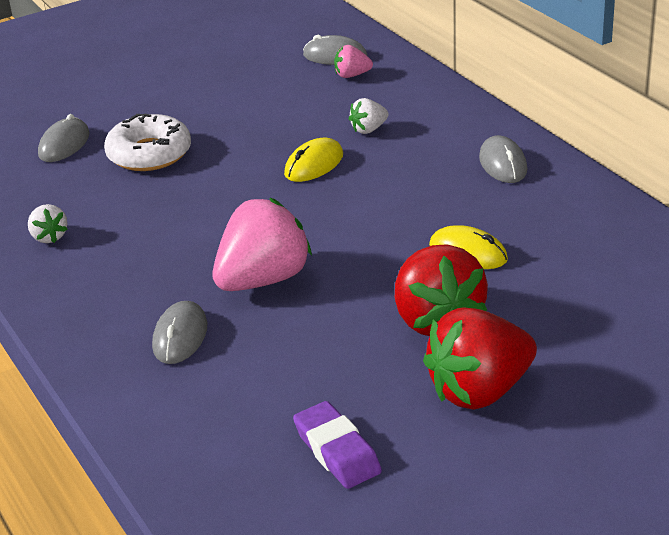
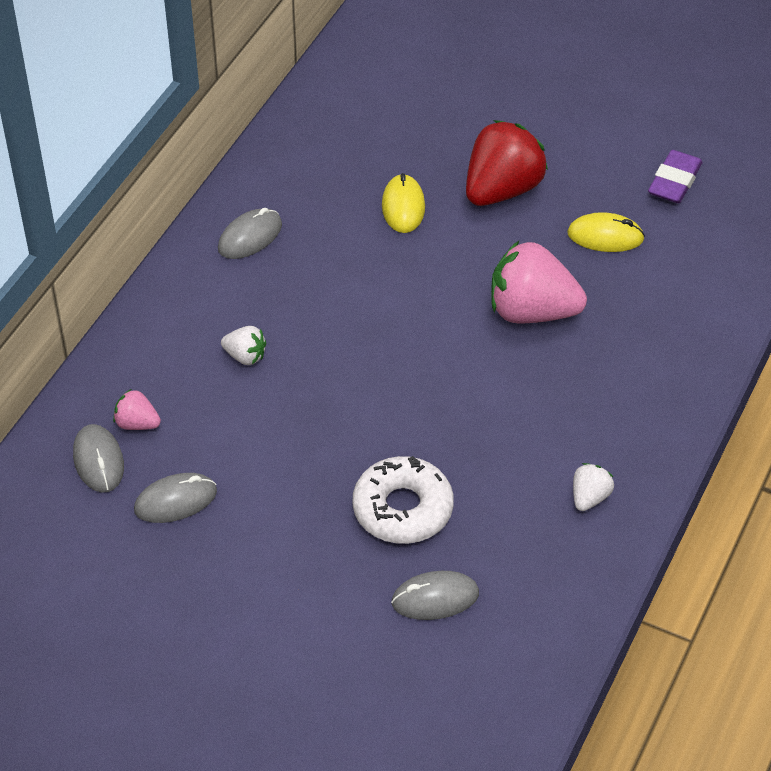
camera: 125 degrees left, 15 degrees up
grey mouse [152,301,207,364] -> grey mouse moved to [134,473,217,523]
yellow mouse [284,138,343,182] -> yellow mouse moved to [567,212,645,252]
pink strawberry [334,45,373,78] -> pink strawberry turned 150 degrees clockwise [113,389,161,430]
red strawberry [423,307,537,410] -> none

